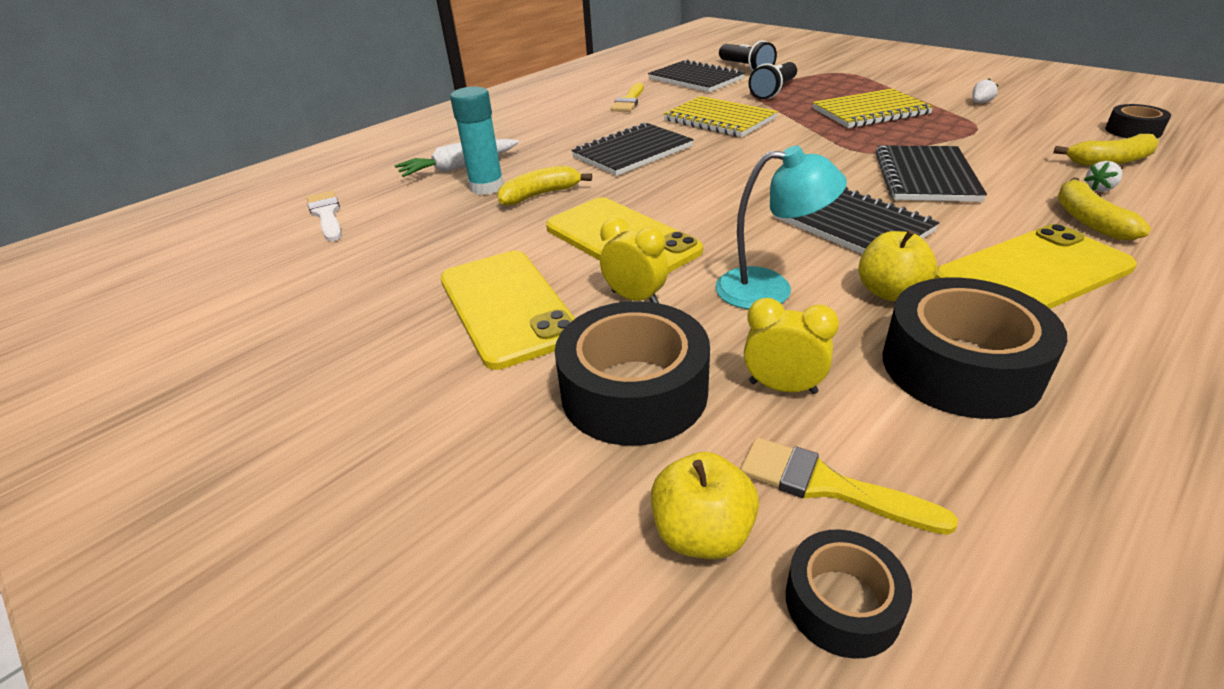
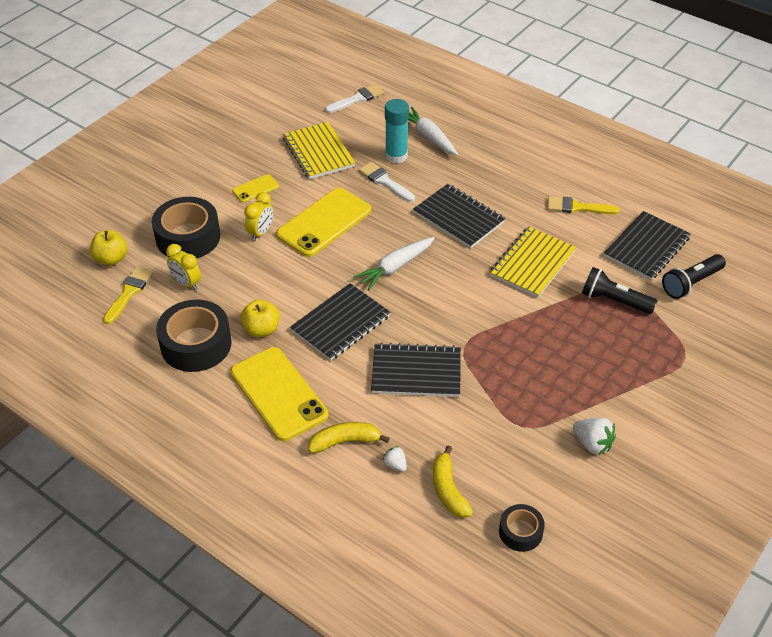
camera: 80 degrees right, 10 degrees up
yellow phone [440,251,575,370] -> yellow phone [232,174,279,202], size x0.48
yellow banana [497,165,592,206] -> white brush [359,162,415,202]
turquoise lamp [715,145,847,309] -> none
yellow clock [744,298,839,394] -> yellow clock turned 120 degrees clockwise [166,244,201,290]
black tape [786,529,912,659] -> none
yellow notebook [813,88,934,128] -> yellow notebook moved to [283,122,355,180]
white strawberry [972,78,998,103] -> white strawberry [573,418,616,455], size x1.68
none -> white carrot [353,237,435,290]

